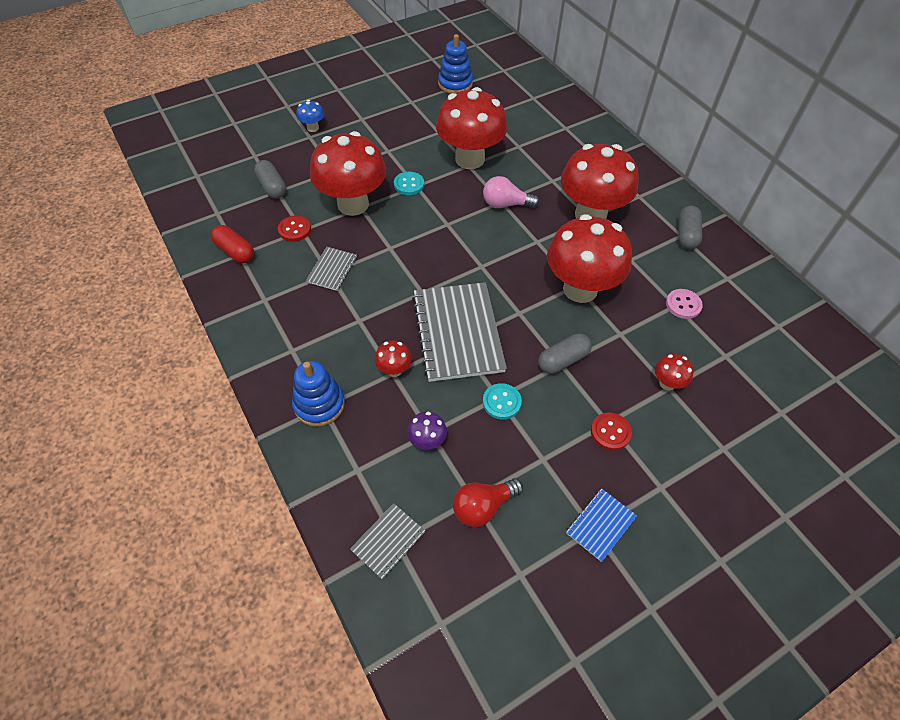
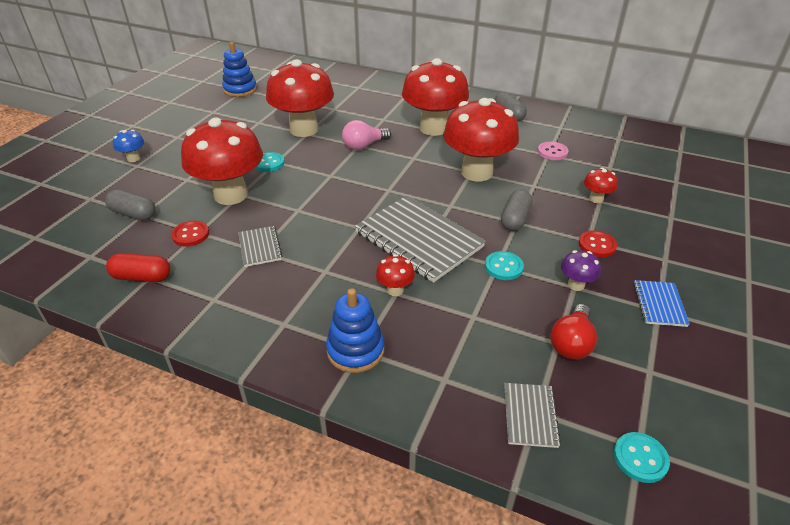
camera: 35 degrees left, 15 degrees down
purple mushroom [407,411,447,450] -> purple mushroom moved to [561,250,601,291]
none -> turquoise button [614,432,670,483]

